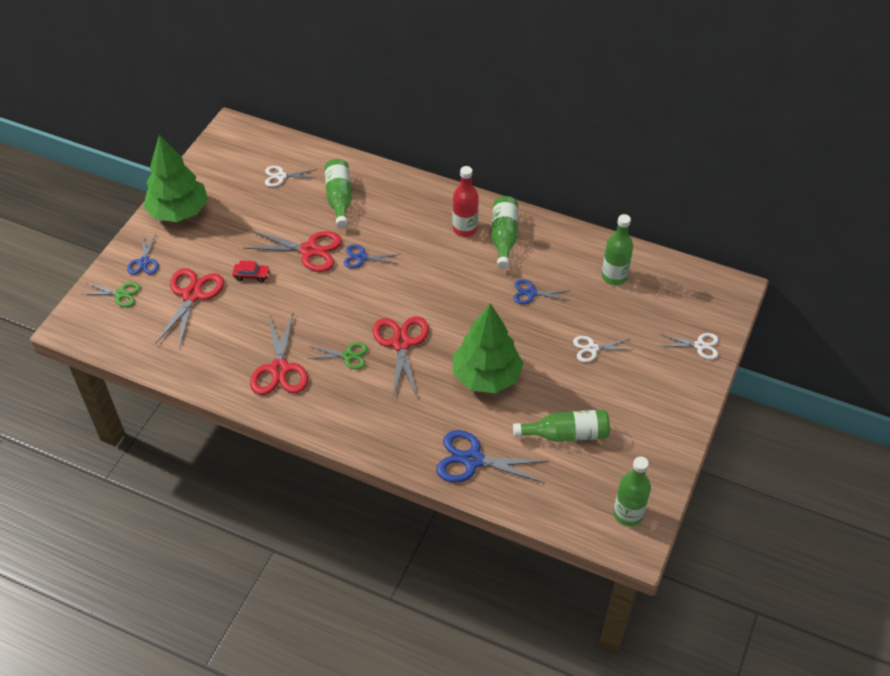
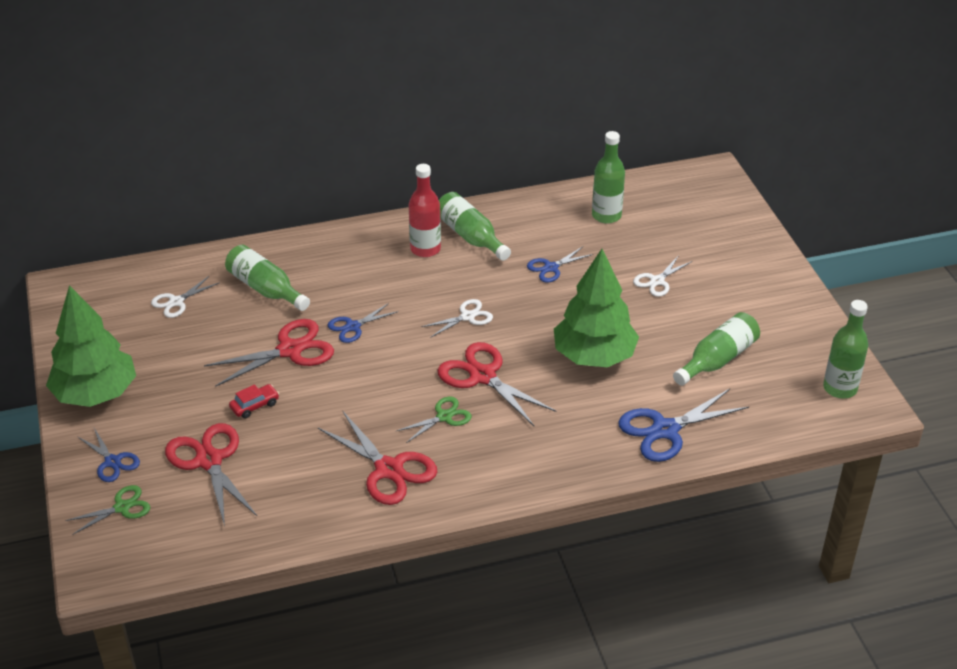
camera: 40 degrees left, 10 degrees down
white scissors [660,333,719,360] -> white scissors moved to [422,299,493,338]

